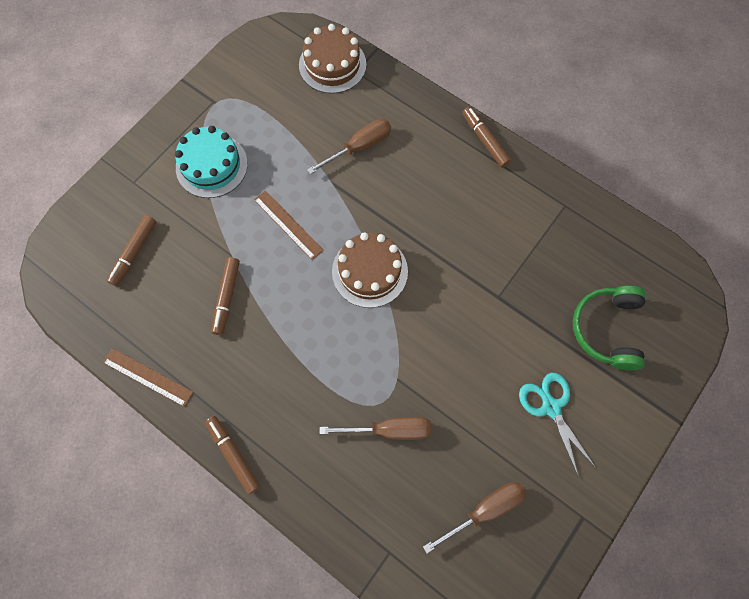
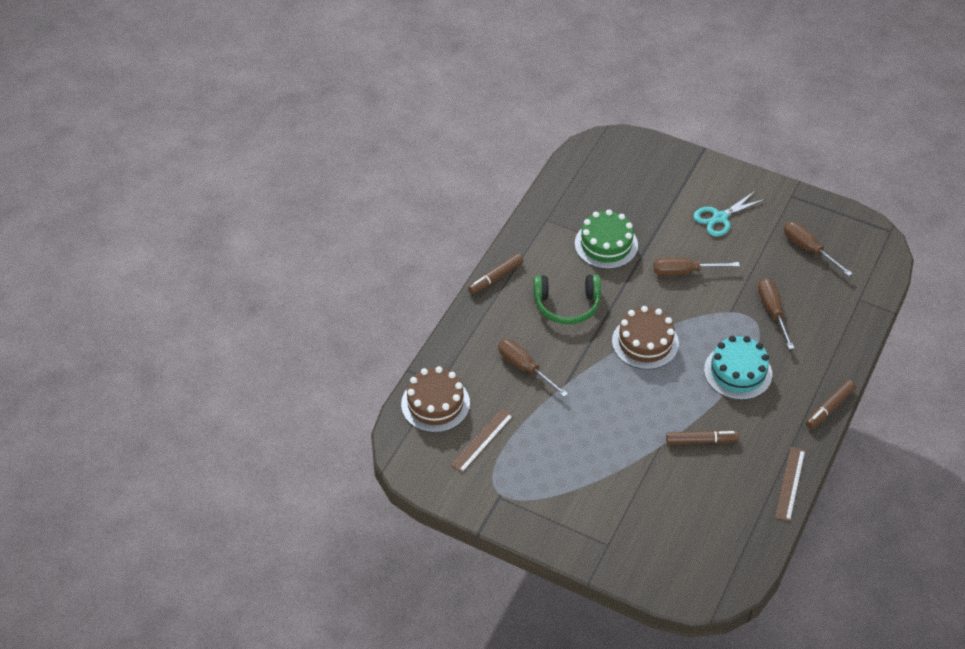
camera: 100 degrees left, 20 degrees down
brown marker [107,215,156,286] -> none
turquoise cake [175,126,248,198] -> turquoise cake moved to [704,336,772,400]
brown ruler [254,190,324,260] -> brown ruler moved to [451,409,513,473]
green headphones [573,286,646,370] -> green headphones moved to [533,275,601,325]
none -> green cake [575,210,638,269]
none -> brown screwdriver [653,257,740,276]

